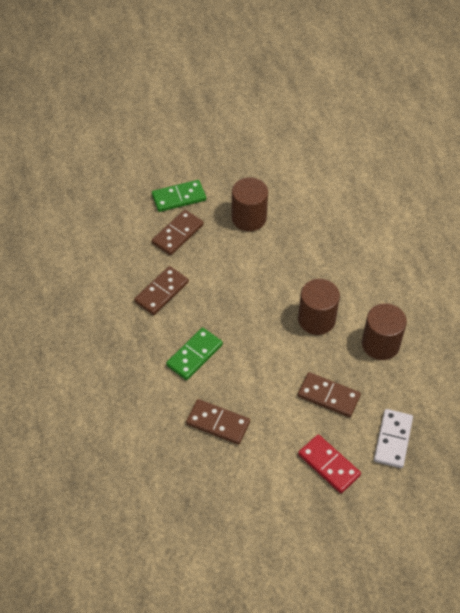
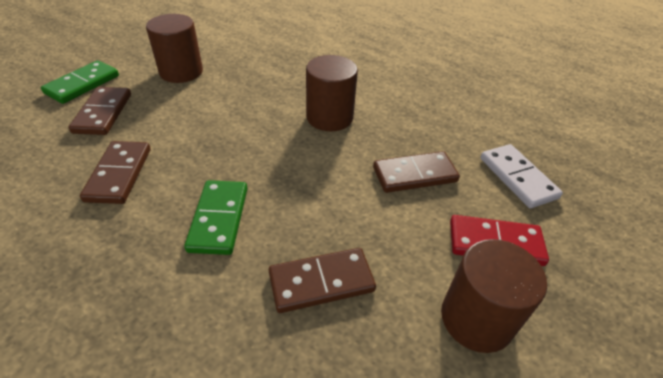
camera: 40 degrees left, 10 degrees down
brown cylinder [362,303,407,360] -> brown cylinder moved to [441,239,547,353]

